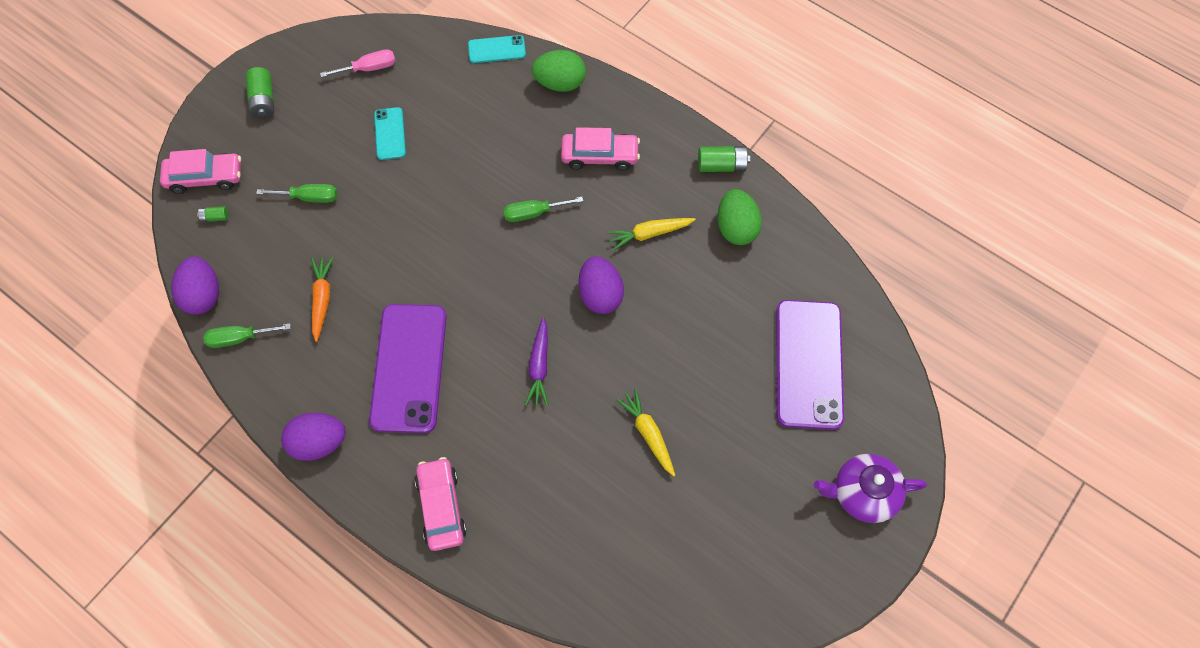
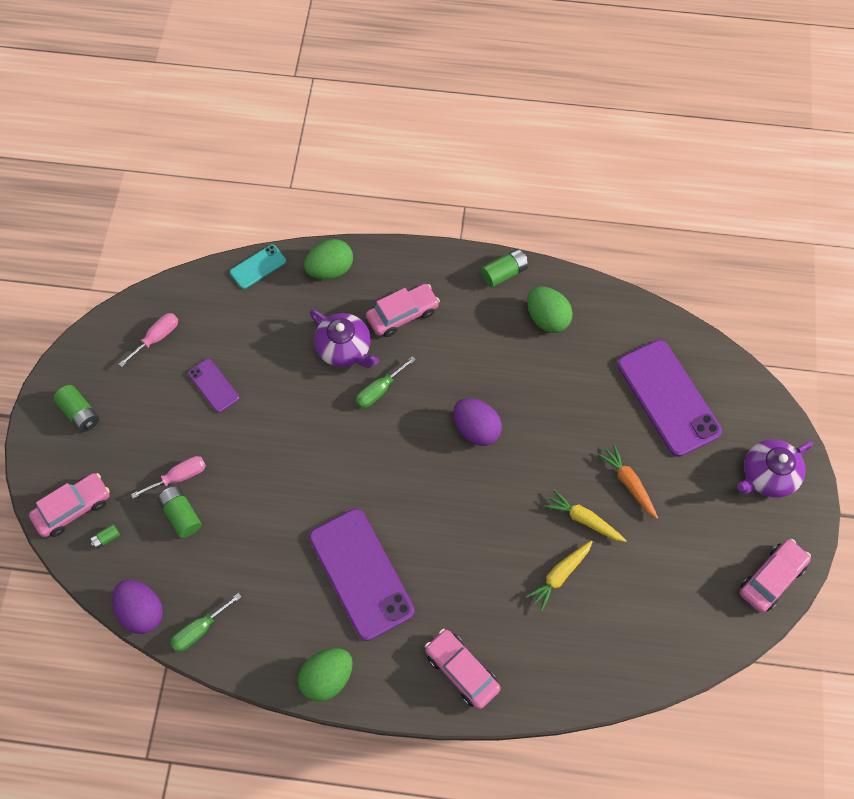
camera: 30 degrees left, 0 degrees up
green screwdriver [256,184,337,203] -> pink screwdriver [131,456,206,499]
purple egg [281,413,346,461] -> green egg [298,648,353,702]
orange carrot [311,257,333,342] -> orange carrot moved to [598,444,658,519]
turquoise phone [374,107,406,160] -> purple phone [188,359,239,413]
purple carrot [525,317,548,406] -> none
yellow carrot [607,218,696,251] -> yellow carrot moved to [526,540,593,611]
none -> green battery [157,486,202,538]
none -> purple teapot [310,309,379,368]
none -> pink car [740,539,811,613]

